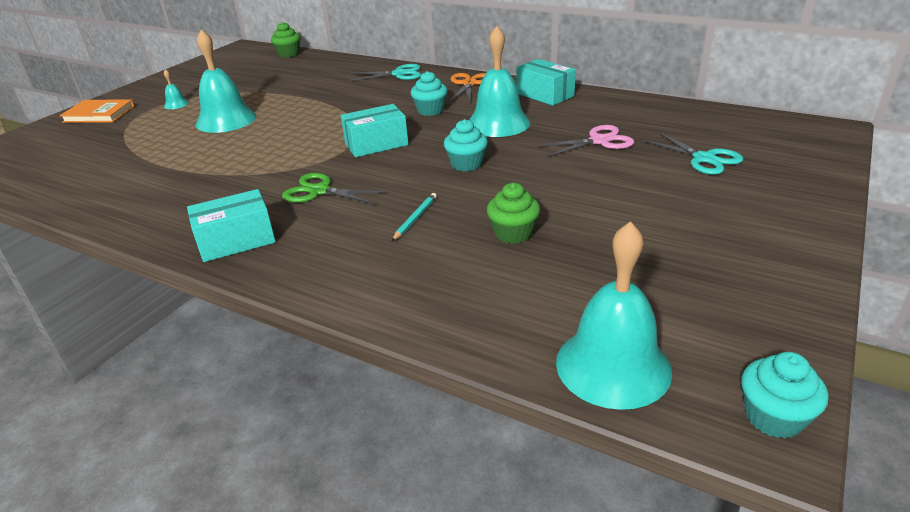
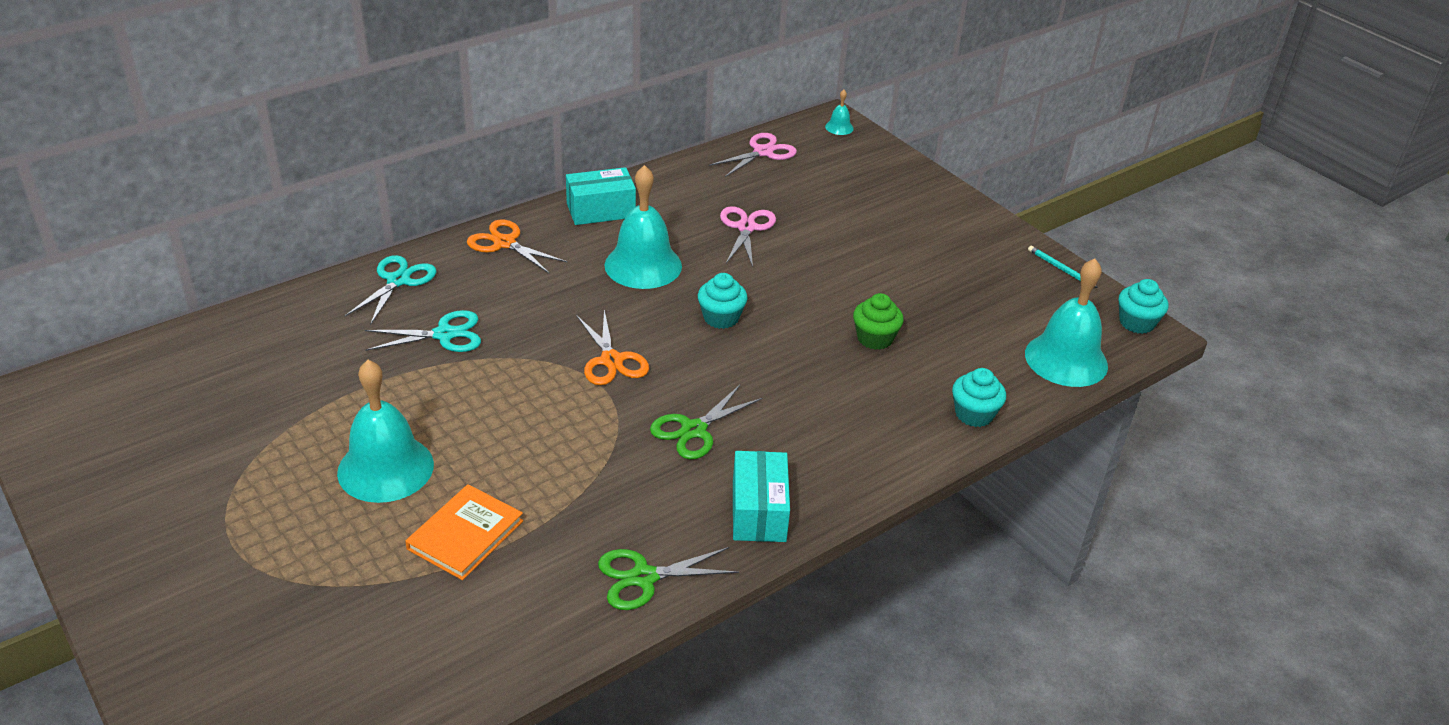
camera: 70 degrees left, 5 degrees up
orange book [60,99,134,123] -> orange book moved to [405,484,523,580]
turquoise bell [164,69,189,109] -> turquoise bell moved to [825,90,854,135]
green cupcake [271,22,300,57] -> none
turquoise box [341,104,409,157] -> orange scissors [577,310,649,385]
turquoise pencil [392,193,437,241] -> turquoise pencil moved to [1028,246,1098,288]
turquoise cupcake [411,71,448,116] -> turquoise cupcake moved to [952,368,1006,427]
turquoise scissors [642,132,743,175] -> turquoise scissors moved to [365,310,481,352]
none -> green scissors [598,547,739,610]
none -> pink scissors [709,133,797,177]

